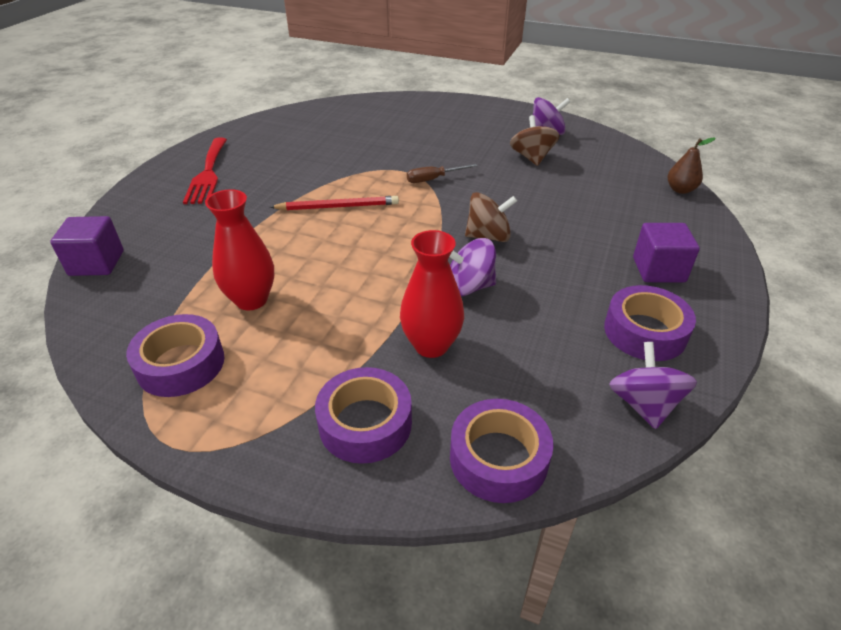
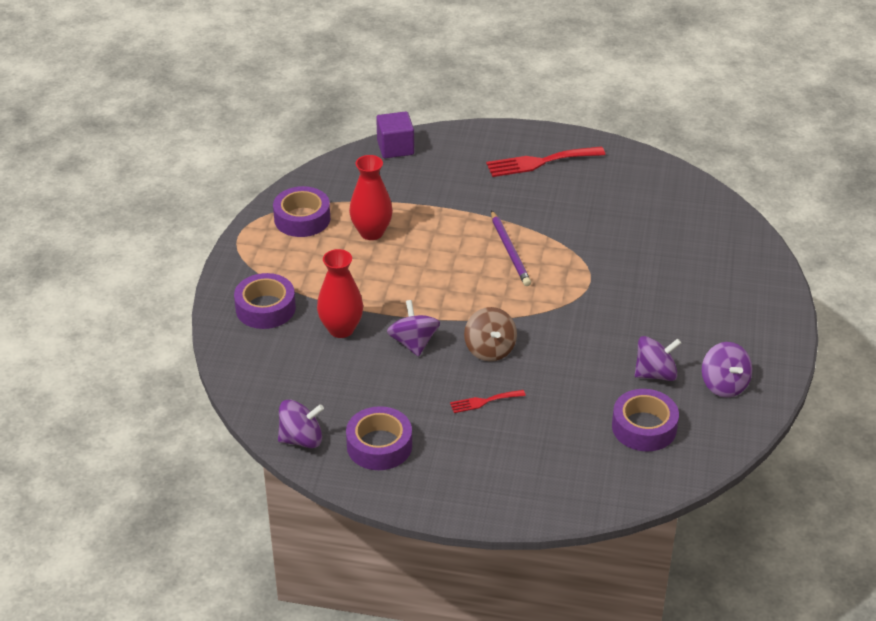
camera: 80 degrees right, 0 degrees up
red pencil [270,196,399,210] -> purple pencil [491,210,531,286]
brown screwdriver [407,164,477,183] -> none
purple tape [450,399,553,503] -> purple tape moved to [612,389,679,452]
brown spinning top [510,115,559,166] -> purple spinning top [635,336,681,381]
purple cube [633,223,700,283] -> none
brown pear [668,138,715,194] -> none
none -> red fork [450,390,526,413]

